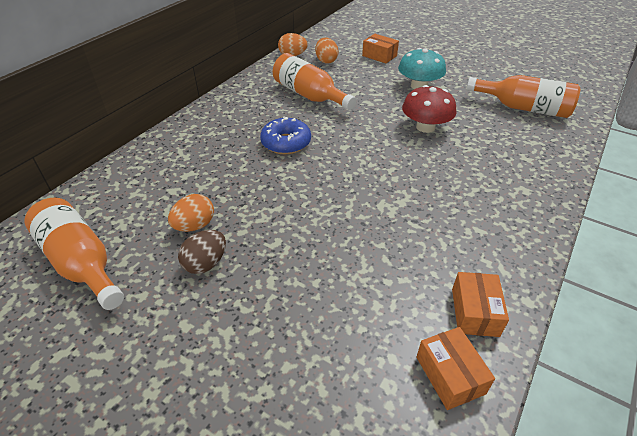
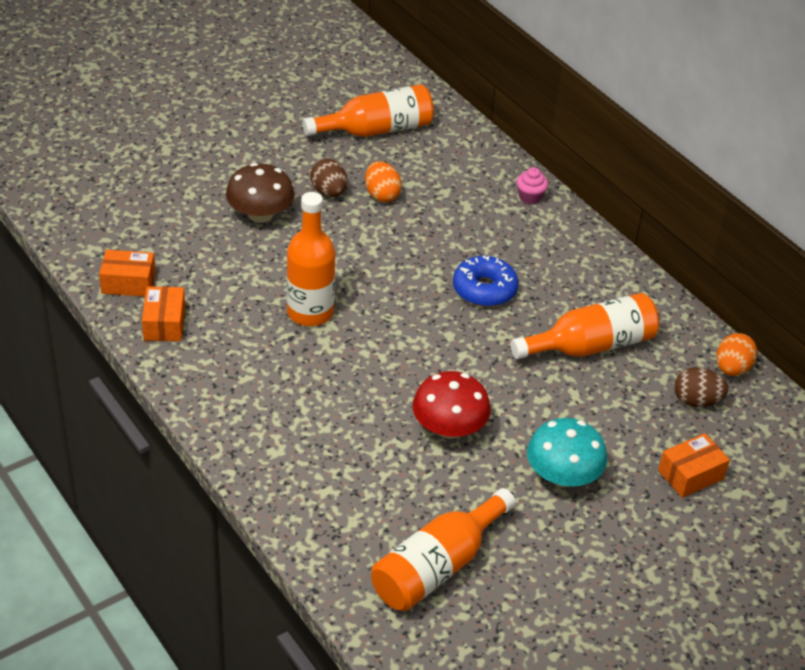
camera: 110 degrees right, 0 degrees up
orange egg [315,38,339,64] -> brown egg [674,367,729,407]
orange box [452,272,509,337] -> orange box turned 60 degrees clockwise [142,286,185,341]
none -> brown mushroom [226,163,294,223]
none -> orange bottle [286,192,335,326]
none -> pink cupcake [516,167,548,204]

